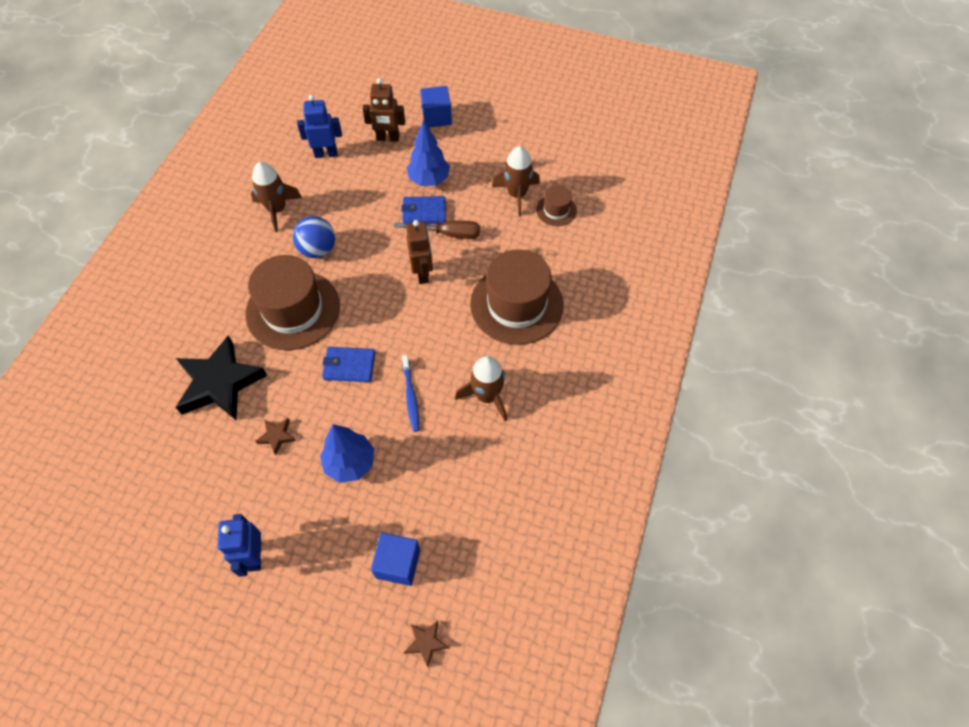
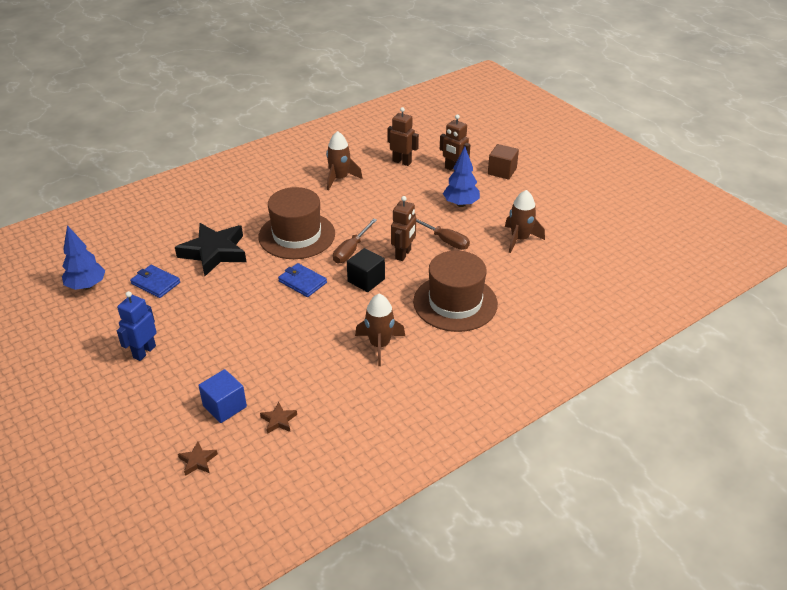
camera: 35 degrees right, 20 degrees down
brown star [255,418,296,455] -> brown star moved to [260,402,297,434]
blue ball [293,216,335,258] -> none
blue robot [297,95,342,158] -> brown robot [387,107,419,166]
blue tree [320,424,374,483] -> blue tree moved to [62,225,105,290]
blue wallet [401,196,446,224] -> blue wallet moved to [130,265,180,298]
blue toothbrush [402,355,420,432] -> none
blue cube [420,86,452,128] -> brown cube [488,144,519,180]
brown hat [536,185,577,226] -> none
none -> brown screwdriver [333,218,377,263]
none -> black cube [347,248,385,292]

